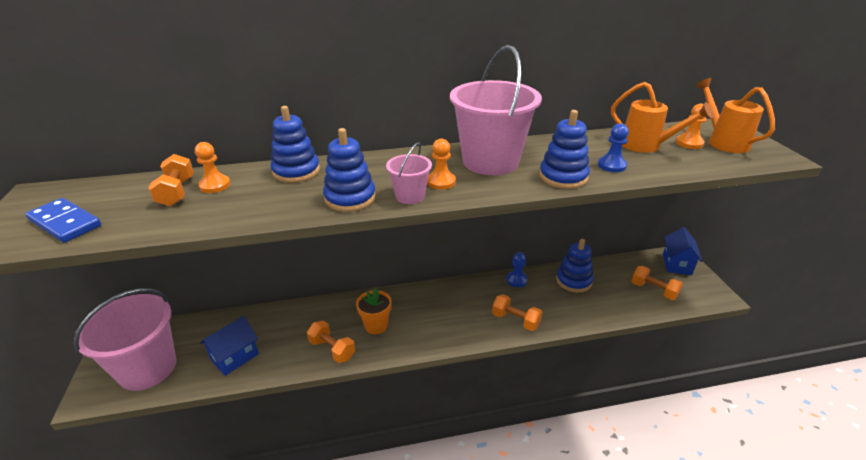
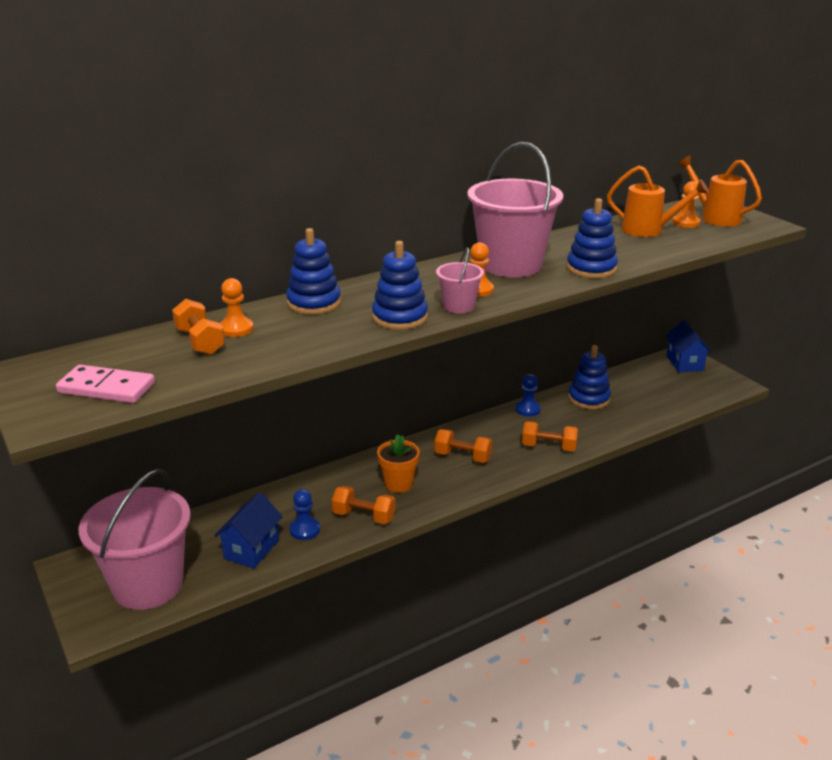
camera: 20 degrees left, 5 degrees down
blue domino [26,198,101,243] -> pink domino [56,365,155,403]
blue pawn [598,124,629,172] -> blue pawn moved to [289,489,320,540]
orange dumbbell [632,266,683,300] -> orange dumbbell moved to [434,429,492,463]

